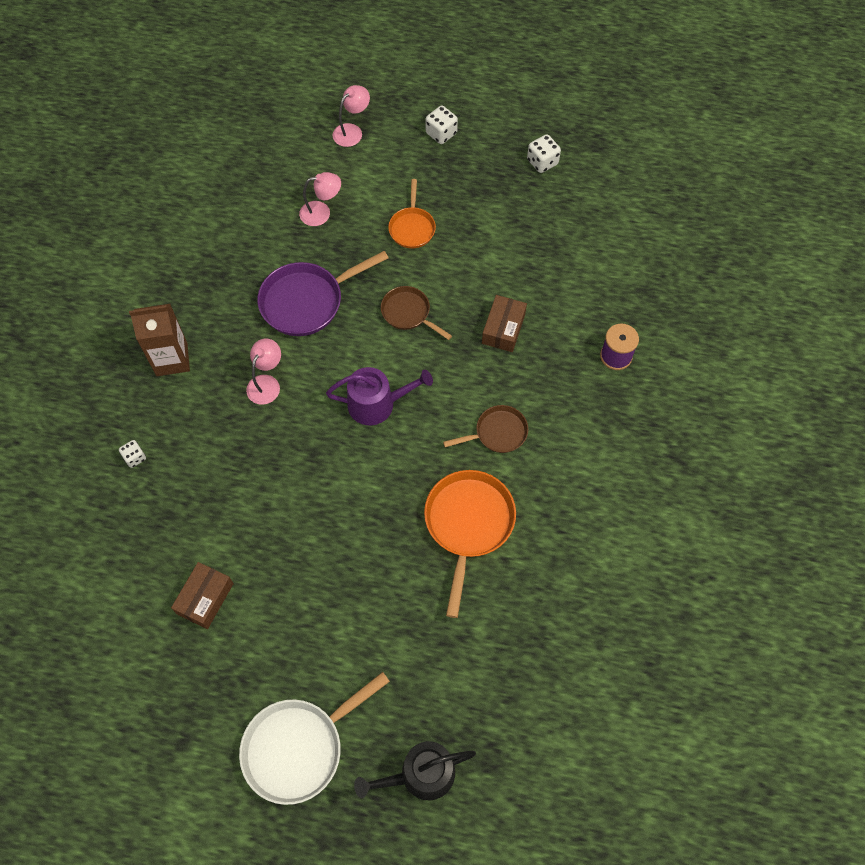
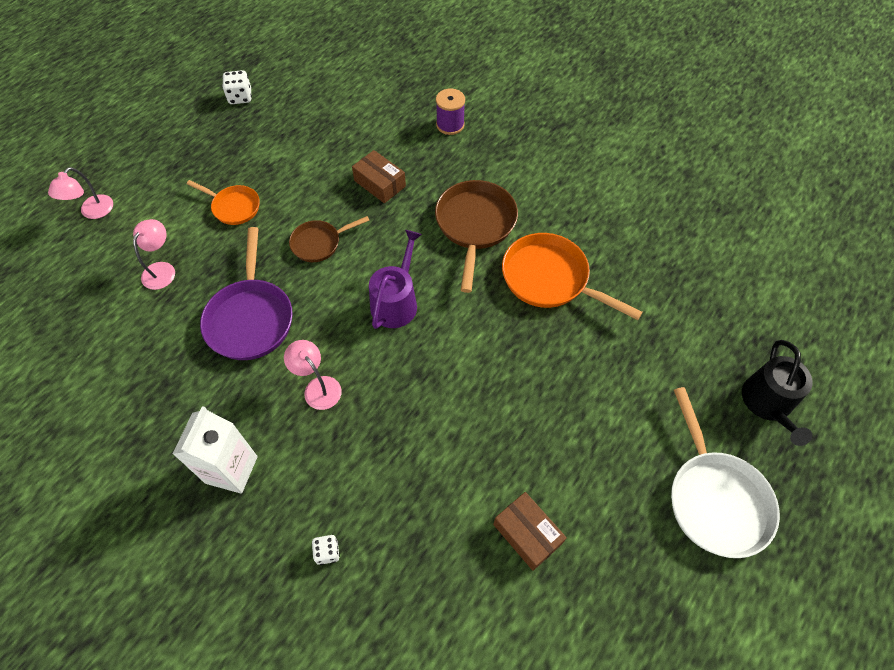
camera: 65 degrees left, 5 degrees down
brown carton [129,304,190,376] -> white carton [172,406,258,494]
pink lamp [332,85,370,147] -> pink lamp turned 135 degrees counterclockwise [48,167,113,219]
white dice [426,106,458,144] -> none
brown pan [443,405,528,453] -> brown pan [435,180,518,293], size x1.70

